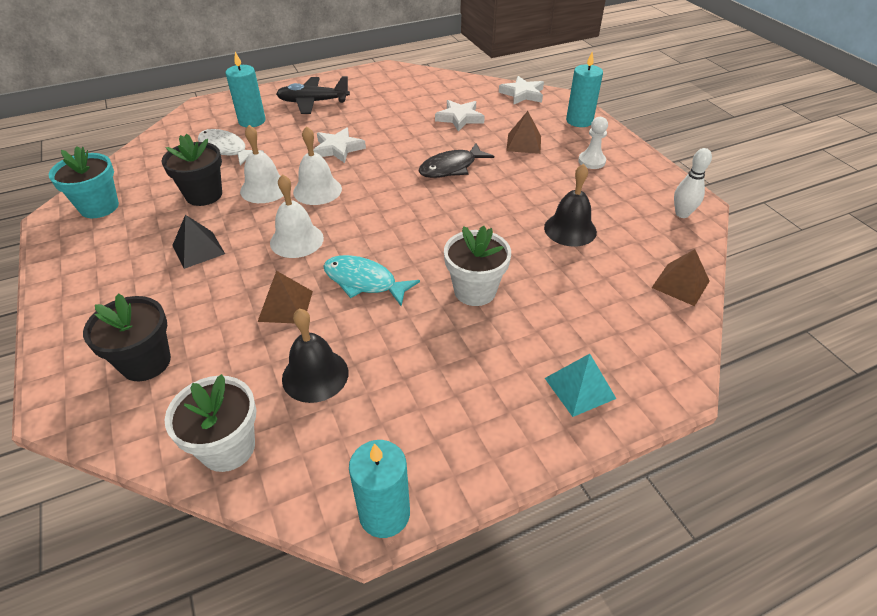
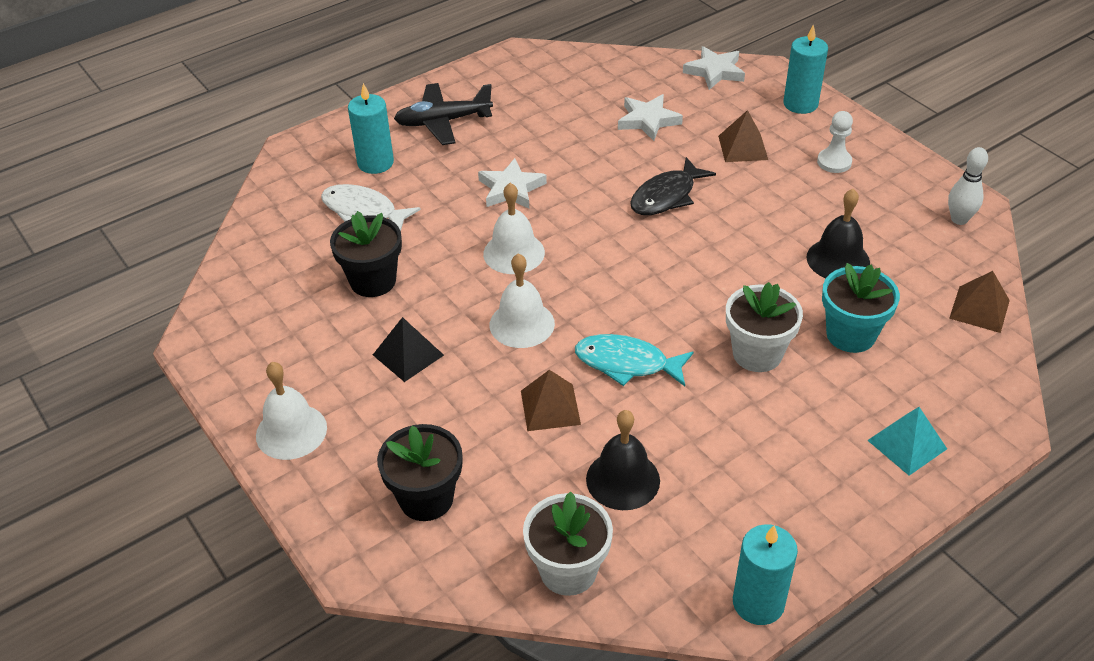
camera: 10 degrees left, 0 degrees up
turquoise flower pot [48,146,119,218] -> turquoise flower pot moved to [822,263,900,353]
white bell [240,125,283,203] -> white bell moved to [256,362,327,460]

